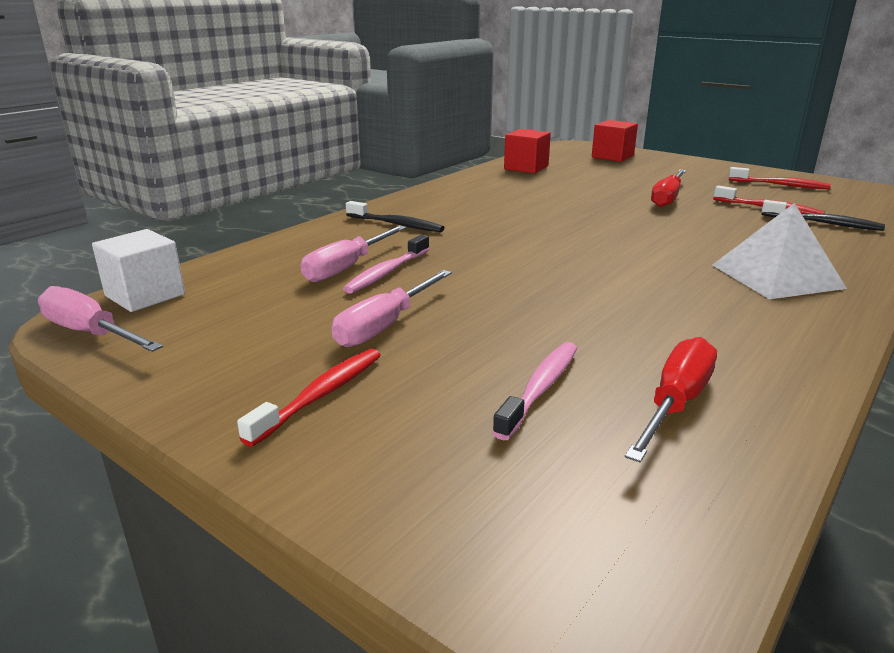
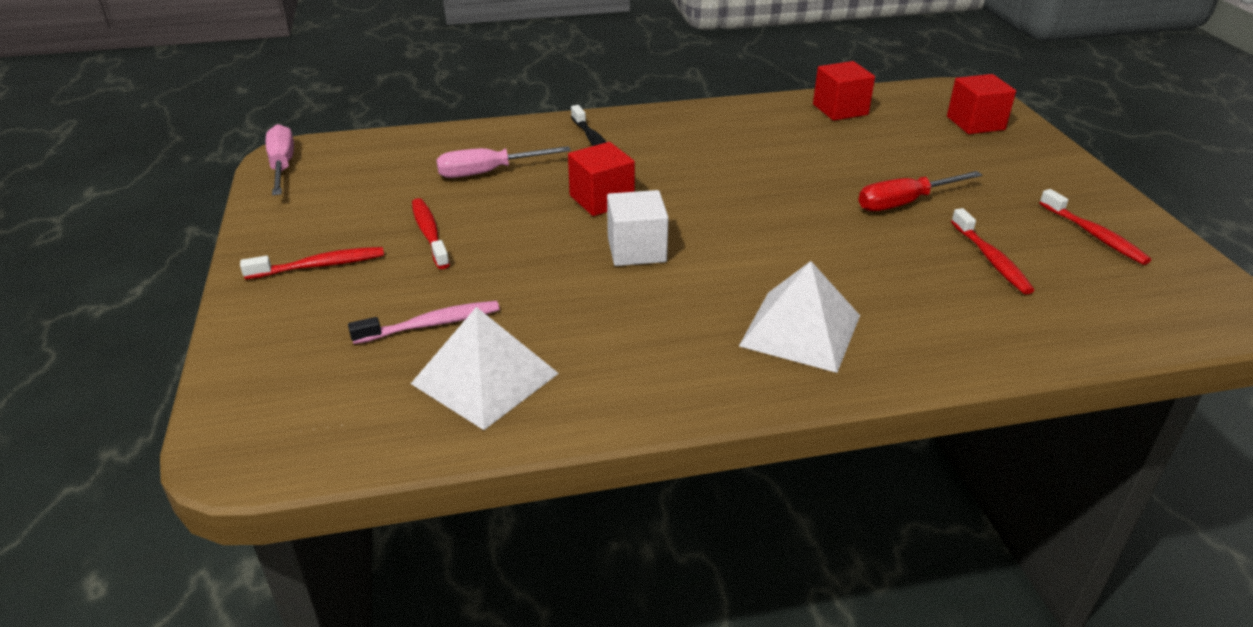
camera: 40 degrees right, 10 degrees up
white cube [92,229,185,312] -> white cube moved to [607,190,669,266]
pink screwdriver [332,270,452,347] -> red toothbrush [412,198,450,269]
pink toothbrush [343,235,429,294] -> none
red screwdriver [625,337,717,462] -> white pyramid [411,307,559,430]
black toothbrush [762,200,885,231] -> none
none -> red cube [568,142,635,216]

